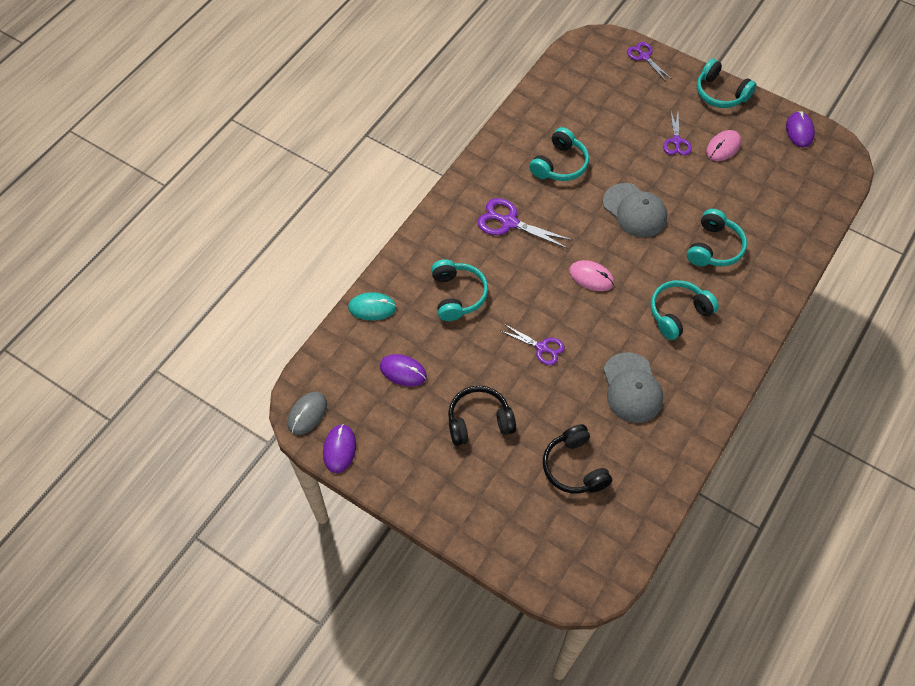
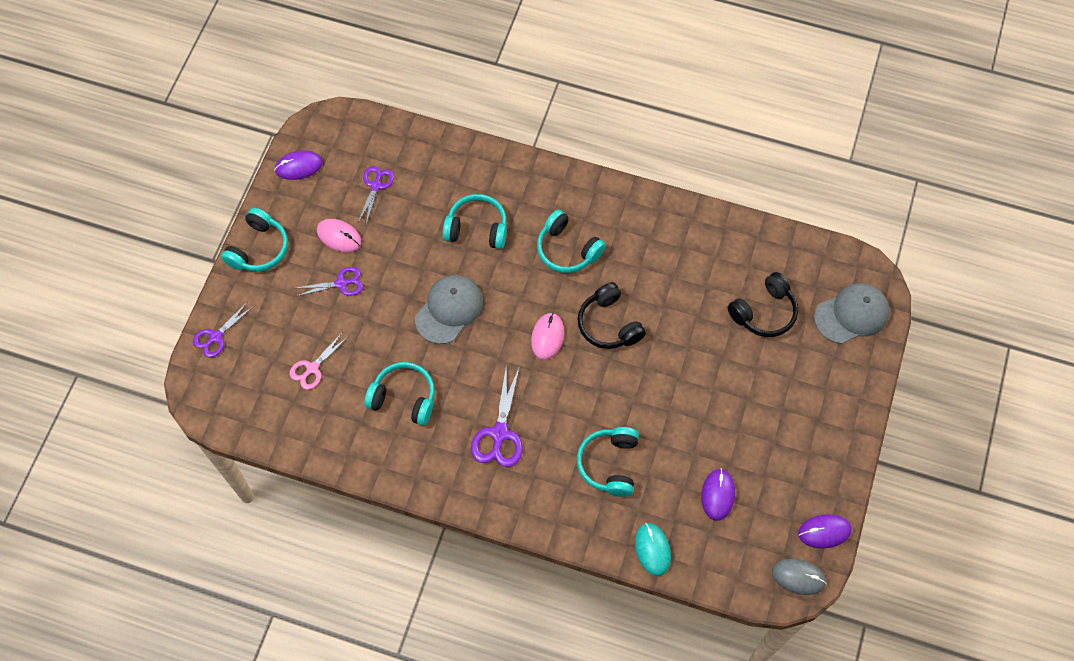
camera: 105 degrees left, 5 degrees up
turquoise headphones [431,259,488,321] -> turquoise headphones turned 60 degrees counterclockwise [577,427,639,497]
black headphones [448,386,516,446] -> black headphones moved to [578,282,646,349]
purple scissors [501,324,565,365] -> purple scissors moved to [358,166,394,224]
grey cap [603,352,663,423] -> grey cap moved to [814,283,890,344]
none -> pink scissors [290,333,347,390]

